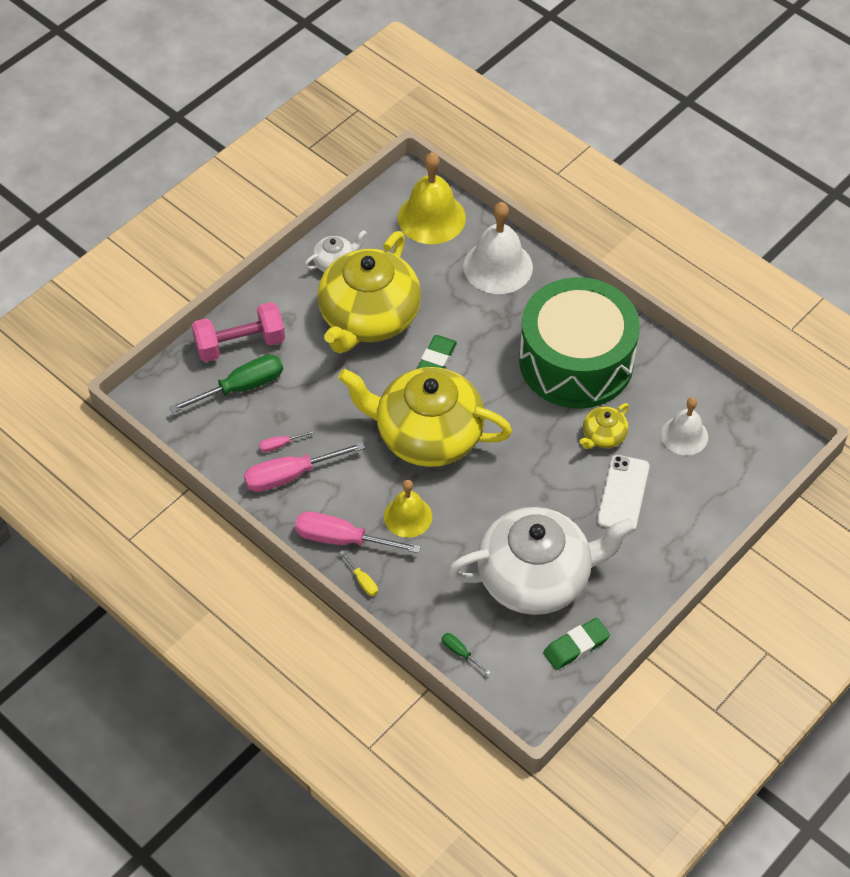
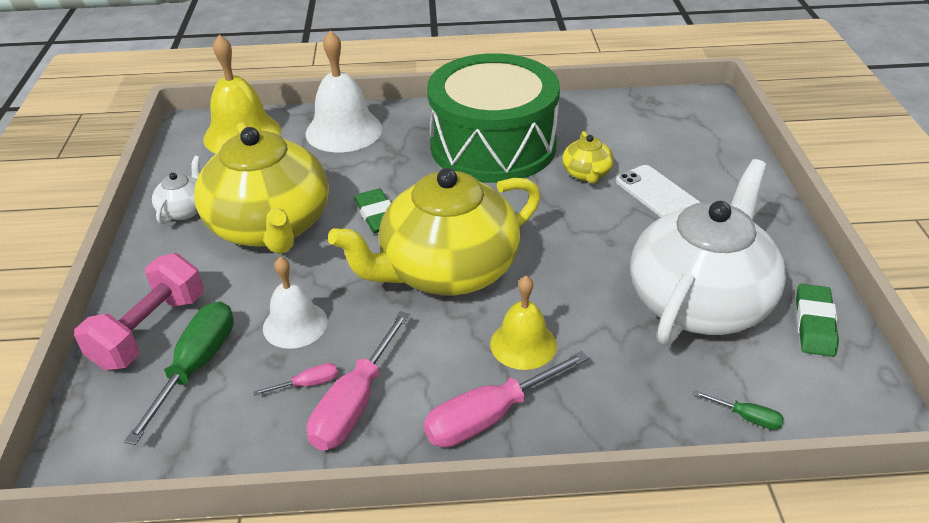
camera: 45 degrees left, 15 degrees down
pink screwdriver [259,430,315,452] -> pink screwdriver turned 135 degrees counterclockwise [253,363,338,396]
yellow screwdriver [340,550,378,596] -> none
green screwdriver [442,633,491,675] -> green screwdriver turned 150 degrees counterclockwise [693,390,784,430]
white bell [661,397,708,455] -> white bell moved to [263,257,328,349]

